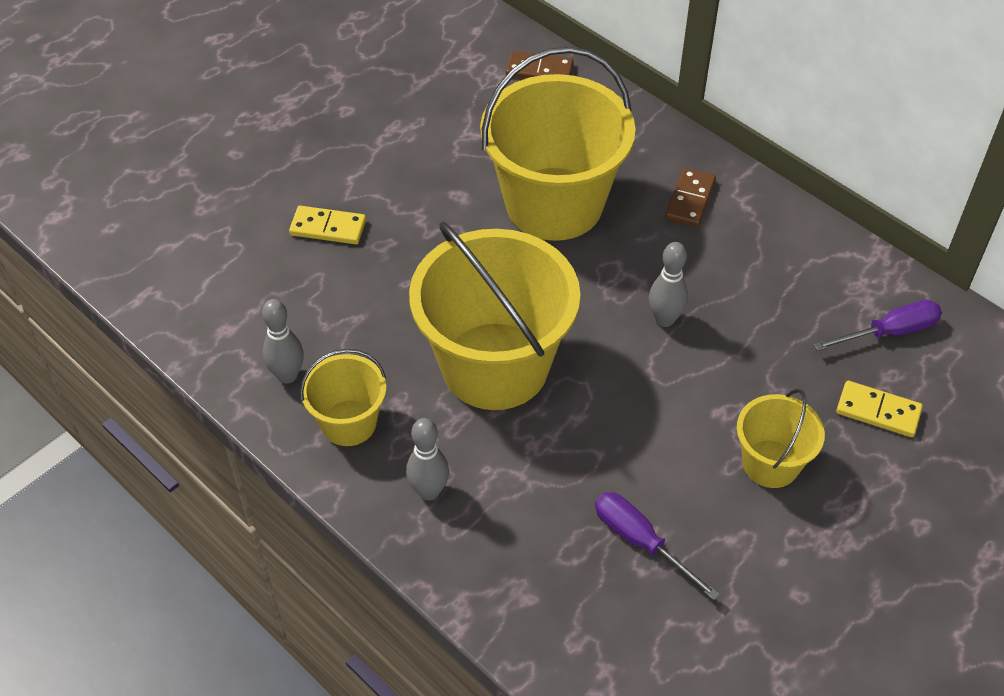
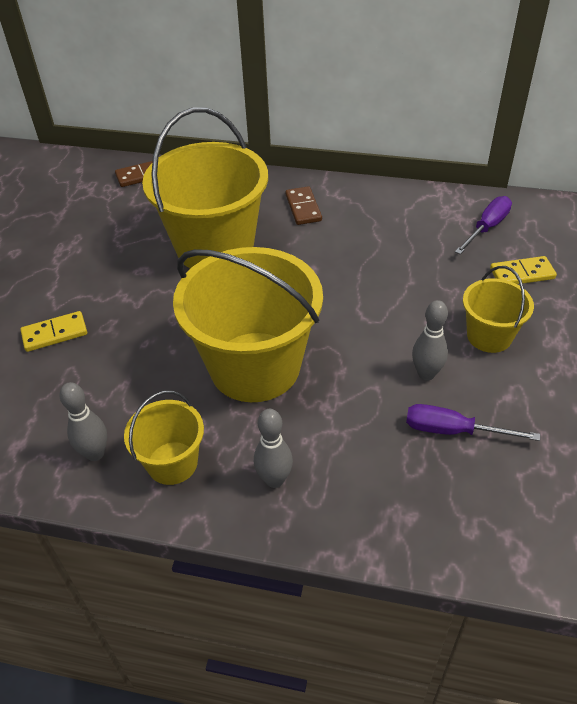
camera: 30 degrees left, 5 degrees down
grey bowling pin [649,242,688,327] -> grey bowling pin moved to [412,300,448,381]

